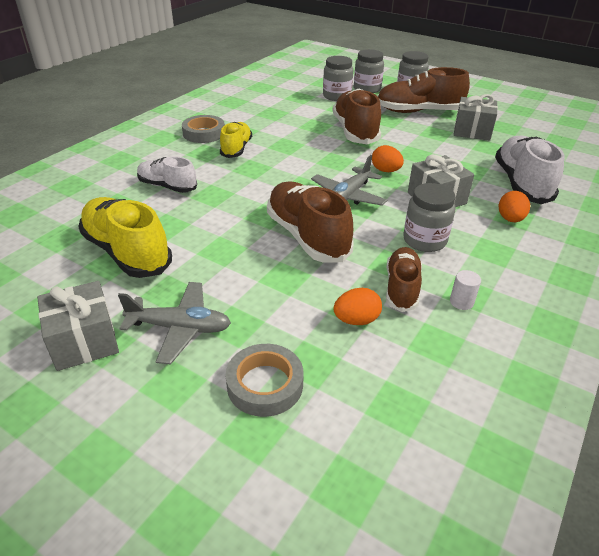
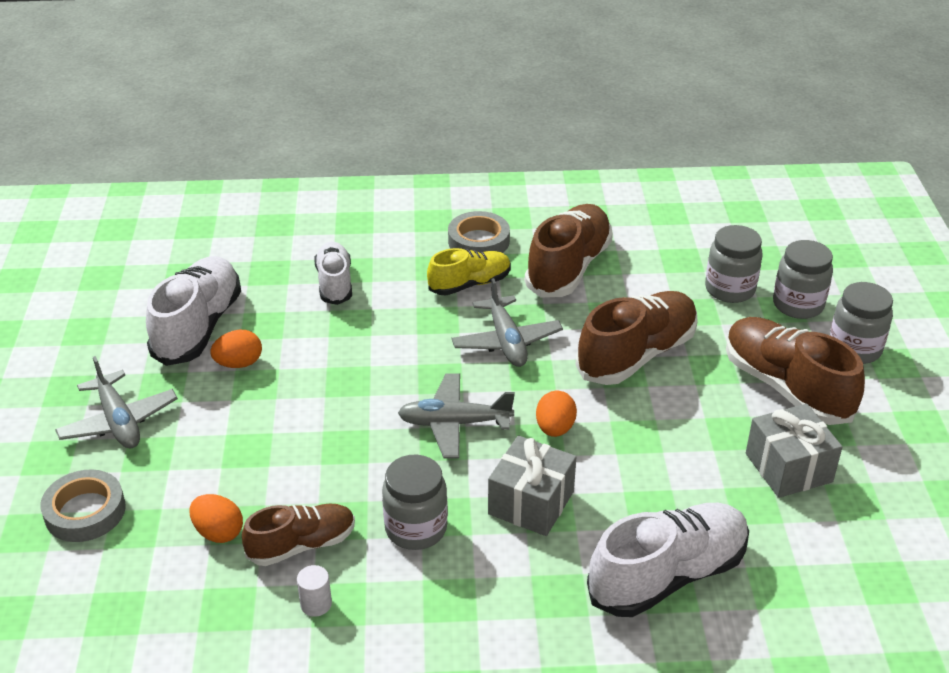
camera: 55 degrees right, 0 degrees up
grey gift [37,281,119,371] -> none
yellow shoe [78,197,172,278] -> white shoe [146,256,241,366]
brown shoe [267,182,354,263] -> brown shoe moved to [525,204,613,297]
orange egg [499,191,530,222] -> orange egg moved to [210,330,262,368]
none -> grey plane [451,278,563,367]

